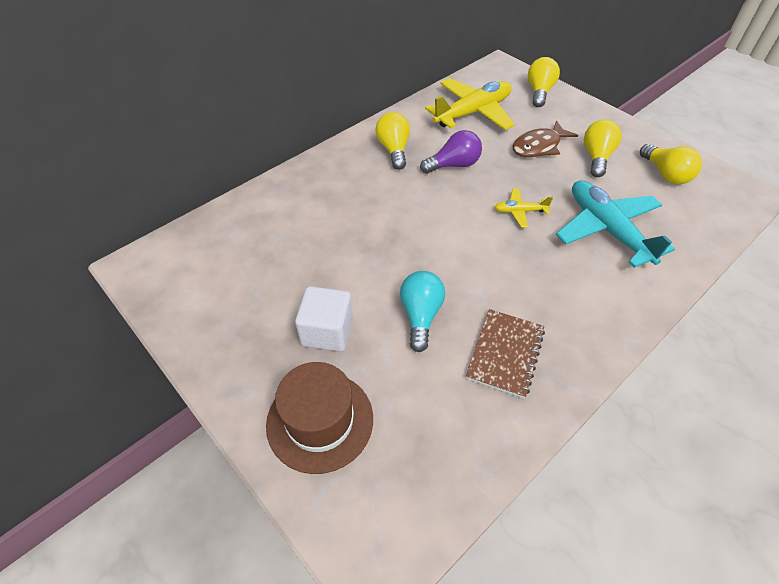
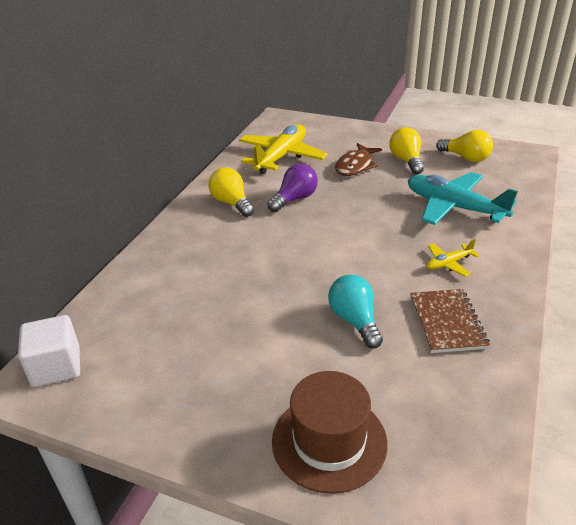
camera: 25 degrees left, 15 degrees down
white cube [295,286,353,352] -> white cube moved to [18,315,80,387]
yellow plane [495,189,553,228] -> yellow plane moved to [426,239,480,277]
yellow light bulb [528,57,560,107] -> none

